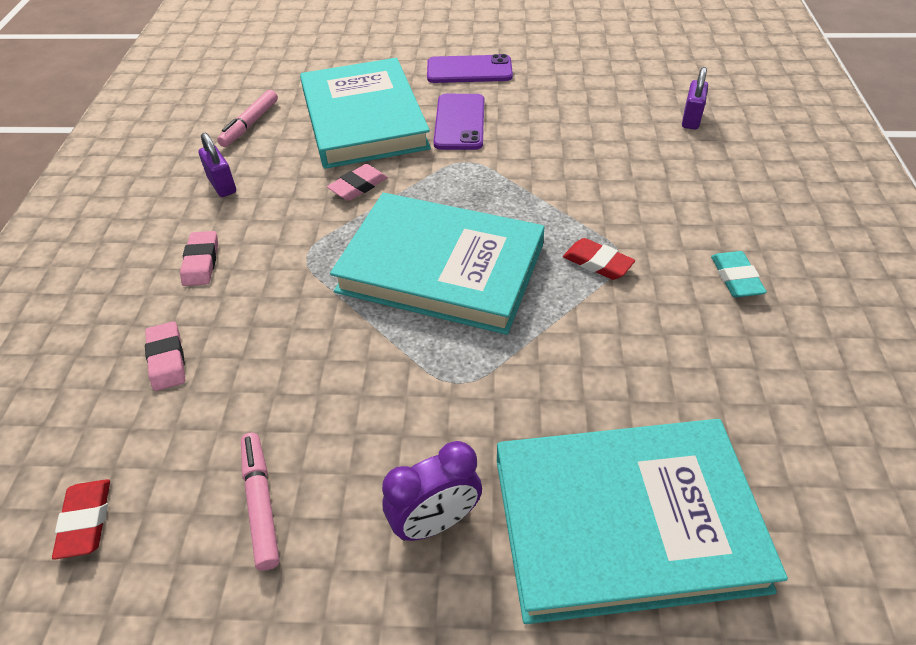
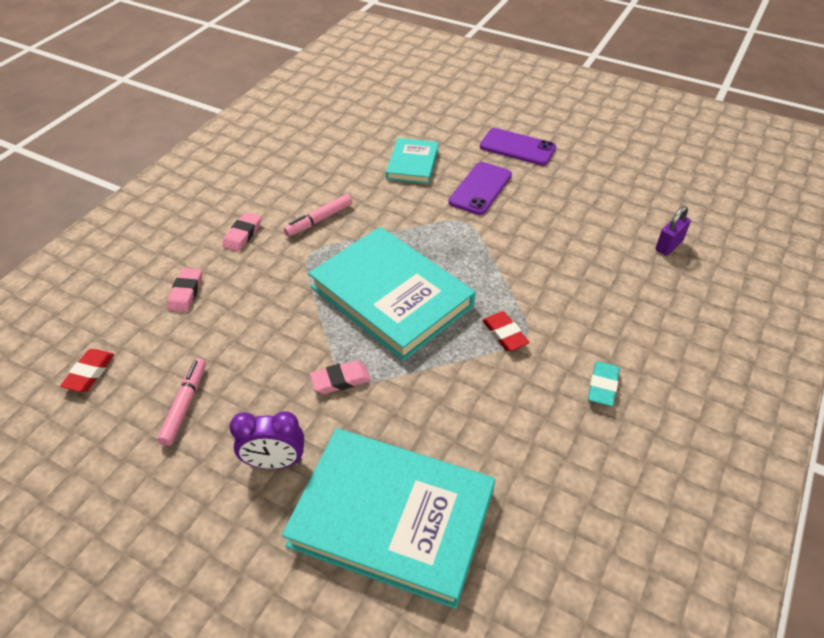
camera: 25 degrees right, 0 degrees up
purple padlock [199,133,236,197] -> none
pink marker [217,90,278,147] -> pink marker moved to [284,194,352,237]
turquoise book [300,58,431,169] -> turquoise book [386,138,439,184], size x0.52
pink eraser [327,164,388,201] -> pink eraser moved to [310,360,371,394]

